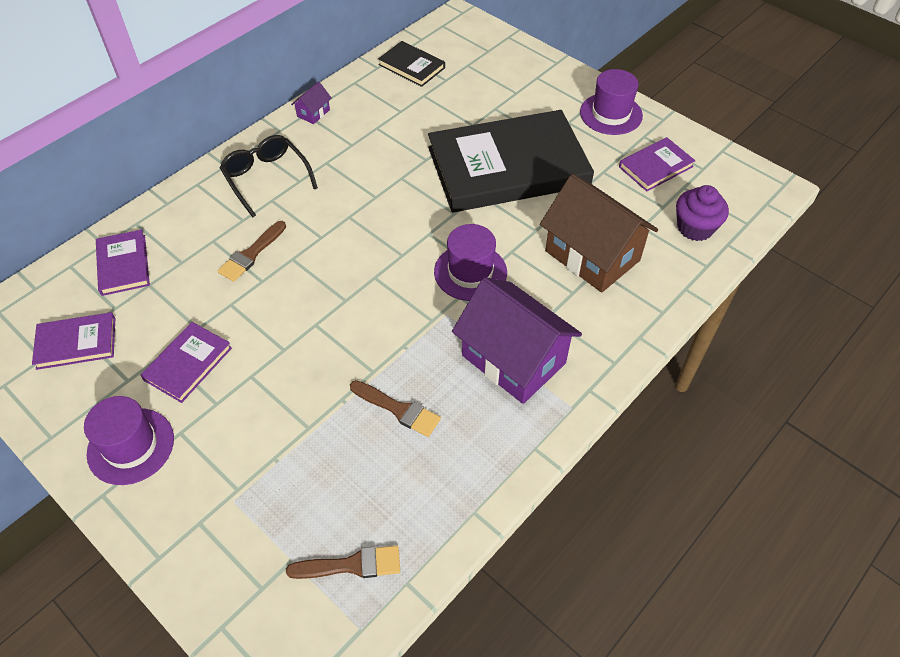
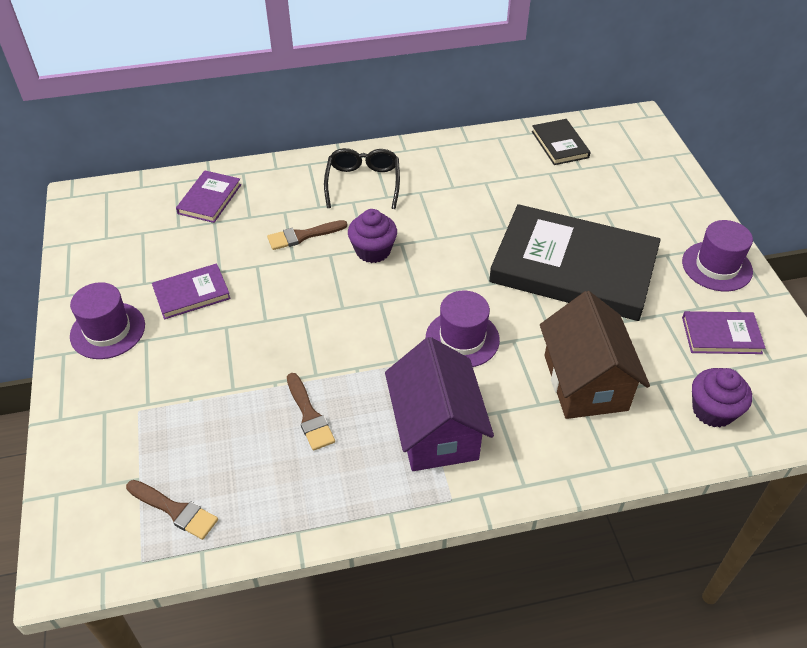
camera: 35 degrees right, 5 degrees down
purple book [32,312,115,370] -> none
purple house [291,81,331,124] -> none
none -> purple cupcake [348,209,397,263]

